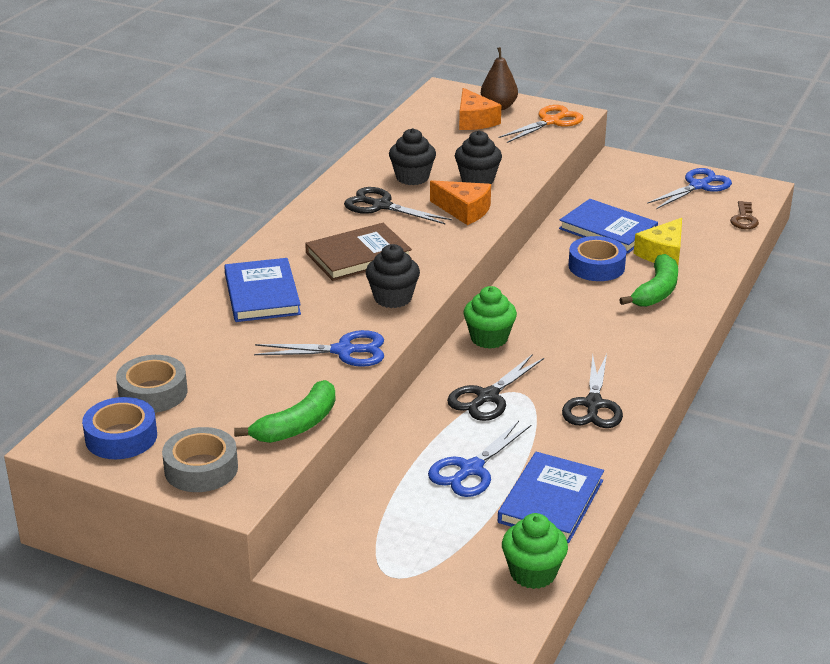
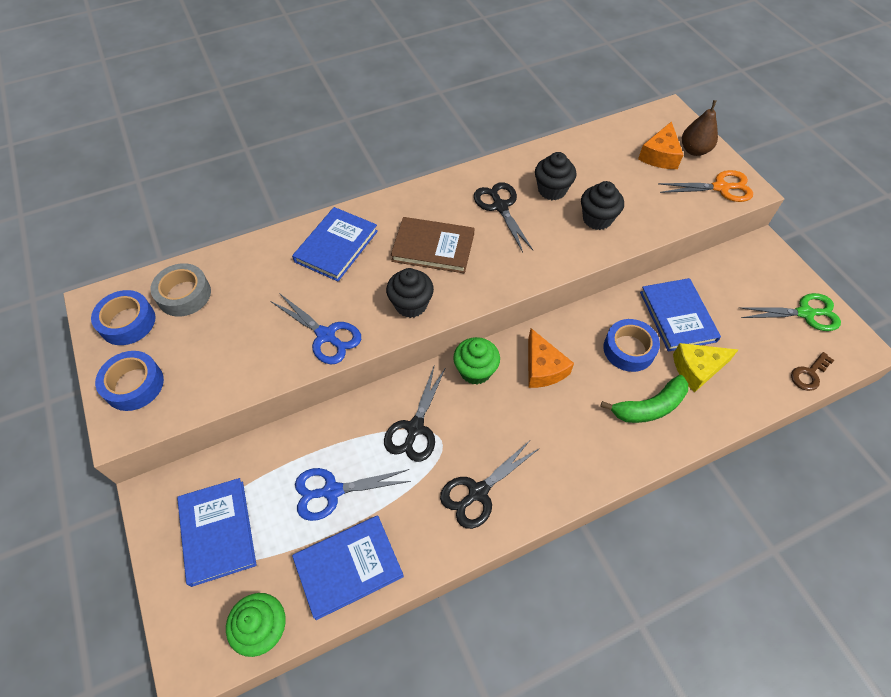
camera: 40 degrees right, 25 degrees up
grey tape [162,427,238,492] -> blue tape [95,351,164,411]
green banana [234,380,336,443] -> none
orange cheese [430,180,491,225] -> orange cheese moved to [528,328,574,388]
black scissors [447,355,544,421] -> black scissors turned 60 degrees counterclockwise [384,367,446,462]
blue scissors [647,168,732,209] -> green scissors [739,293,841,331]
none -> blue book [177,478,257,587]

